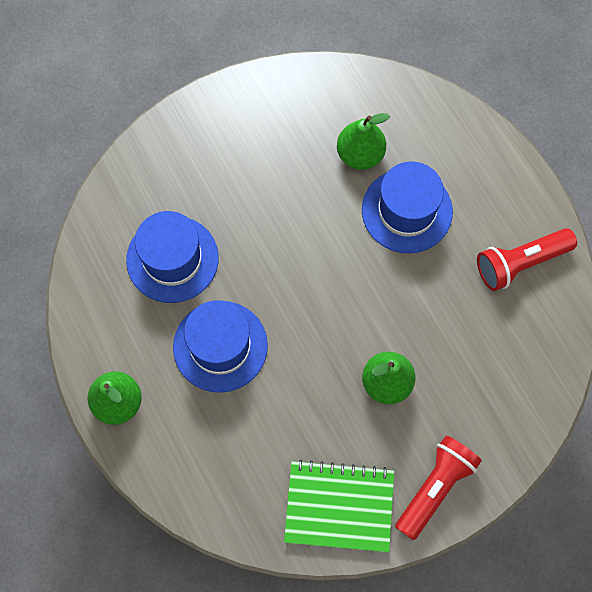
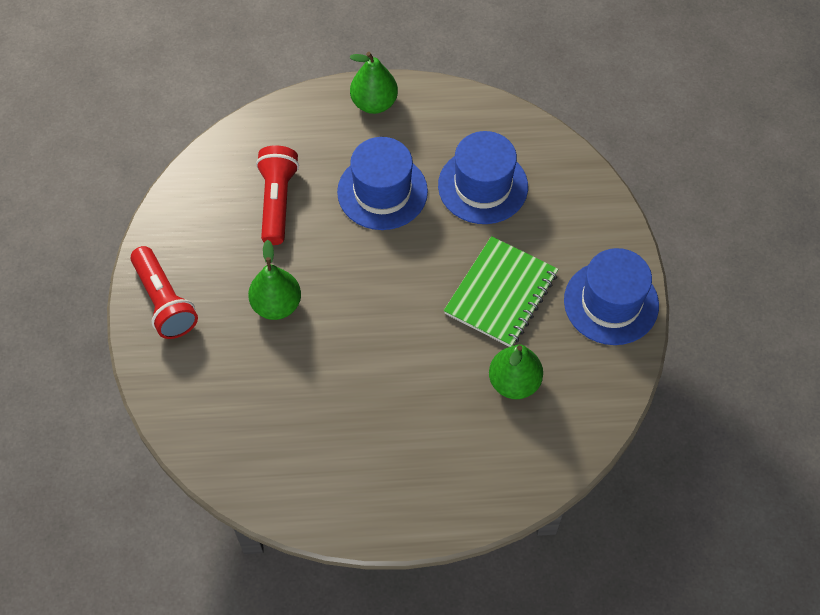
camera: 115 degrees right, 10 degrees down
green notebook [284,459,394,552] -> green notebook moved to [444,236,558,347]
blue hat [362,161,453,253] -> blue hat moved to [564,248,659,345]
red flashlight [477,228,577,291] -> red flashlight moved to [256,145,299,245]

